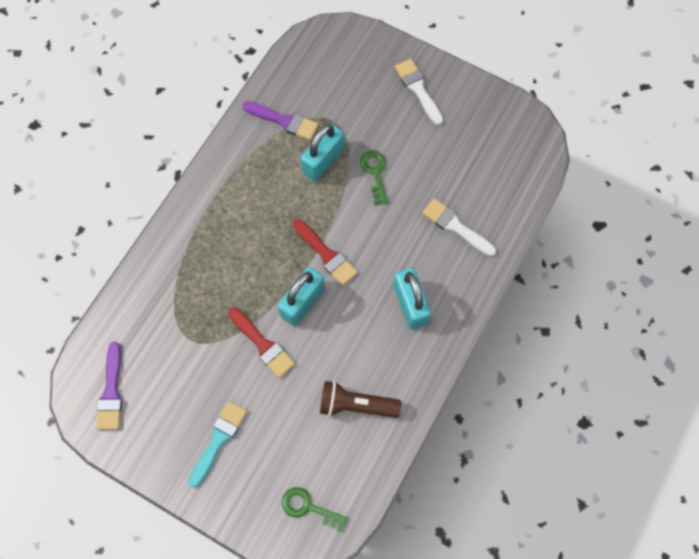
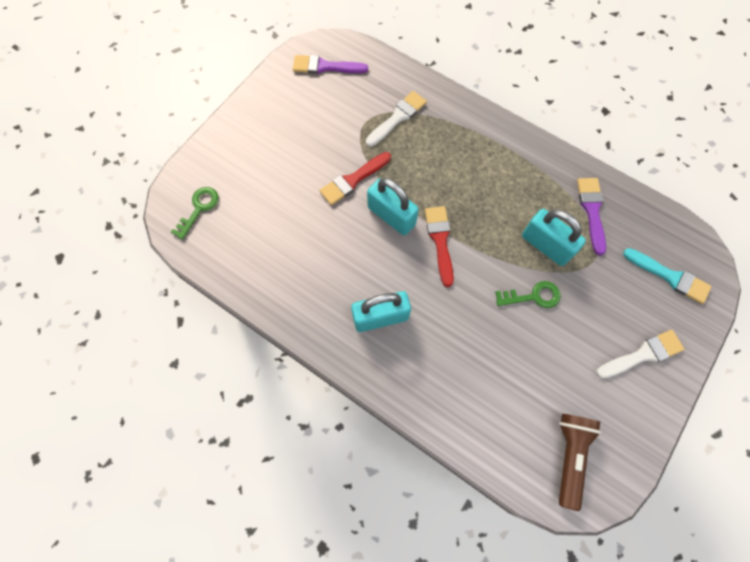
camera: 95 degrees right, 0 degrees up
turquoise brush [189,401,247,488] -> turquoise brush moved to [623,248,712,304]
purple brush [242,101,318,140] -> purple brush turned 150 degrees clockwise [577,178,606,255]
red brush [293,220,358,286] -> red brush turned 120 degrees clockwise [425,206,454,287]
brown flashlight [320,381,401,418] -> brown flashlight moved to [559,414,601,511]
white brush [422,198,496,257] -> white brush moved to [366,91,427,147]

